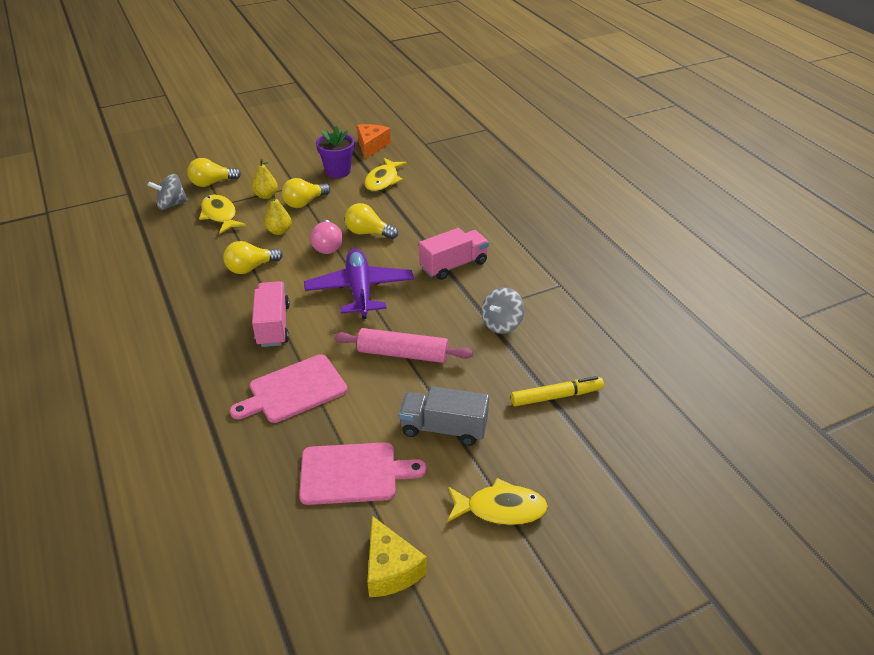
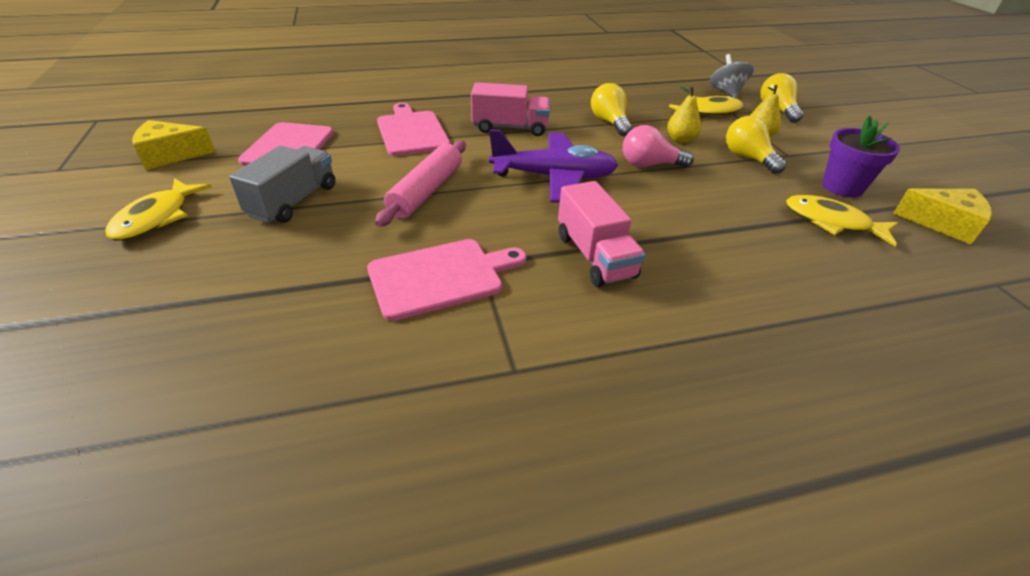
camera: 100 degrees right, 0 degrees up
yellow light bulb [345,203,398,239] -> none
orange cheese [357,124,391,160] -> yellow cheese [893,189,992,244]
grey spinning top [482,287,524,334] -> pink cutting board [367,239,526,321]
yellow marker [511,376,604,406] -> none

